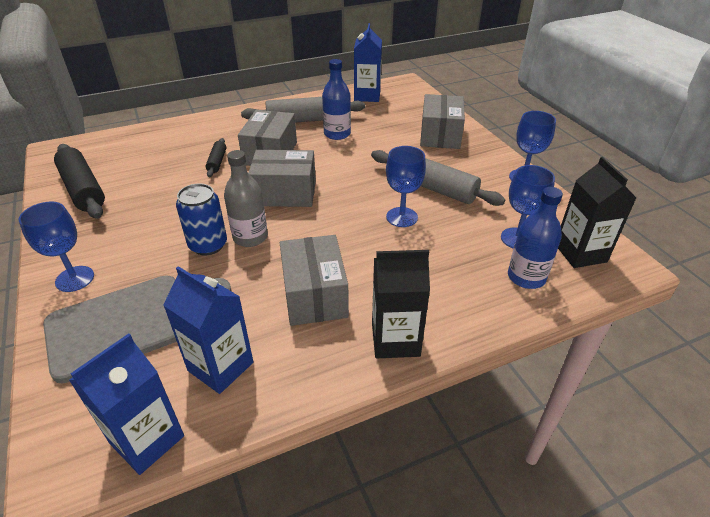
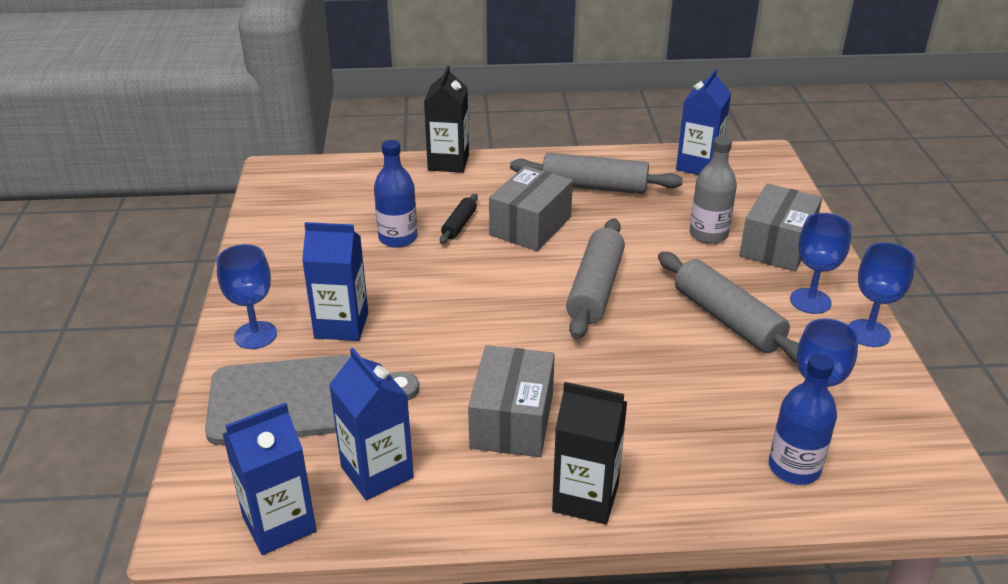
camera: 20 degrees right, 5 degrees down
black rolling pin [54,144,105,219] -> none
blue can [176,183,227,255] -> none
grey bottle [224,150,268,247] -> grey bottle moved to [690,136,737,244]
grey box [248,150,316,207] -> none
blue bottle [322,59,351,140] -> blue bottle moved to [374,140,417,248]
blue goblet [386,146,426,227] -> blue goblet moved to [790,213,852,314]
black carton [558,157,636,268] -> black carton moved to [424,65,469,173]
none -> blue carton [302,222,368,341]
none -> grey rolling pin [566,218,625,339]

